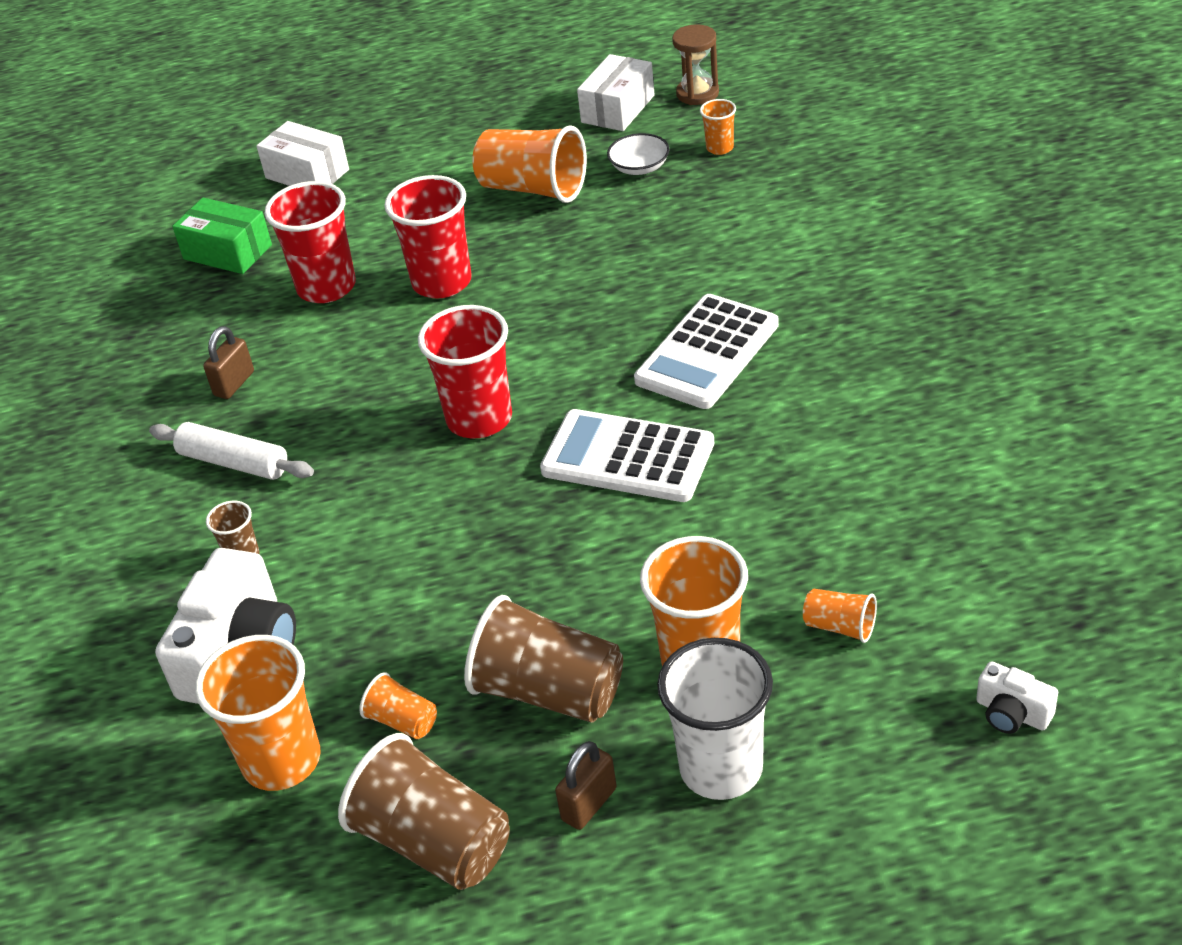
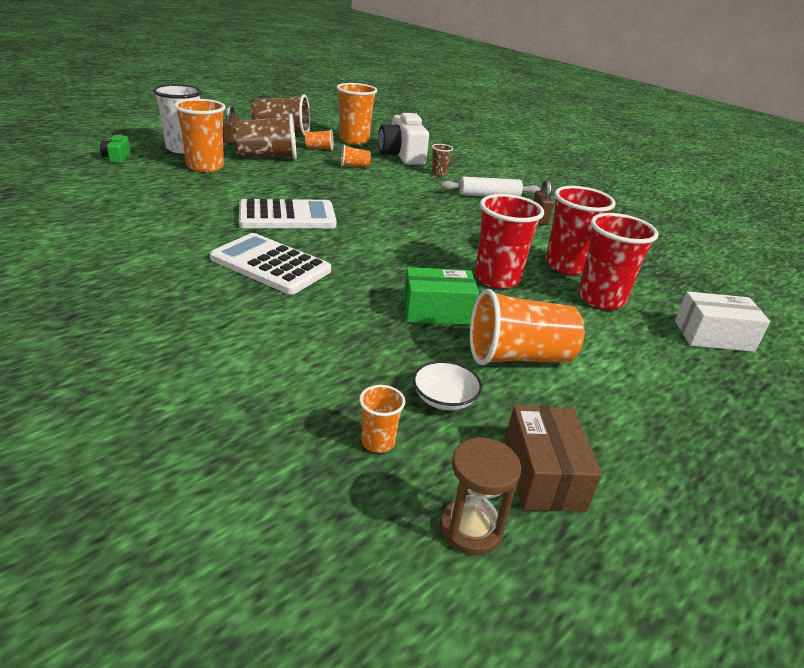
camera: 140 degrees right, 10 degrees down
green box [172,198,272,274] -> green box moved to [403,267,479,325]
red cup [418,305,512,438] -> red cup moved to [578,213,659,310]
white box [577,54,655,131] -> brown box [505,405,602,512]
white calculator [634,294,779,409] -> white calculator turned 60 degrees counterclockwise [210,233,331,294]
orange cup [803,589,877,643] -> orange cup moved to [341,145,371,168]
white camera [976,661,1058,734] -> none
none -> green camera [100,134,130,163]

